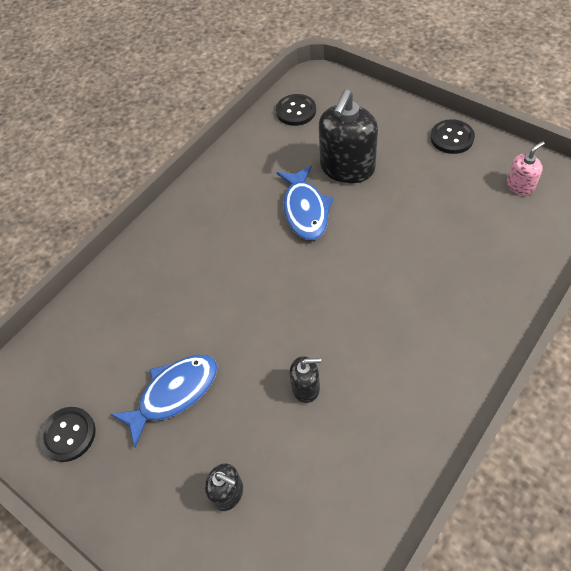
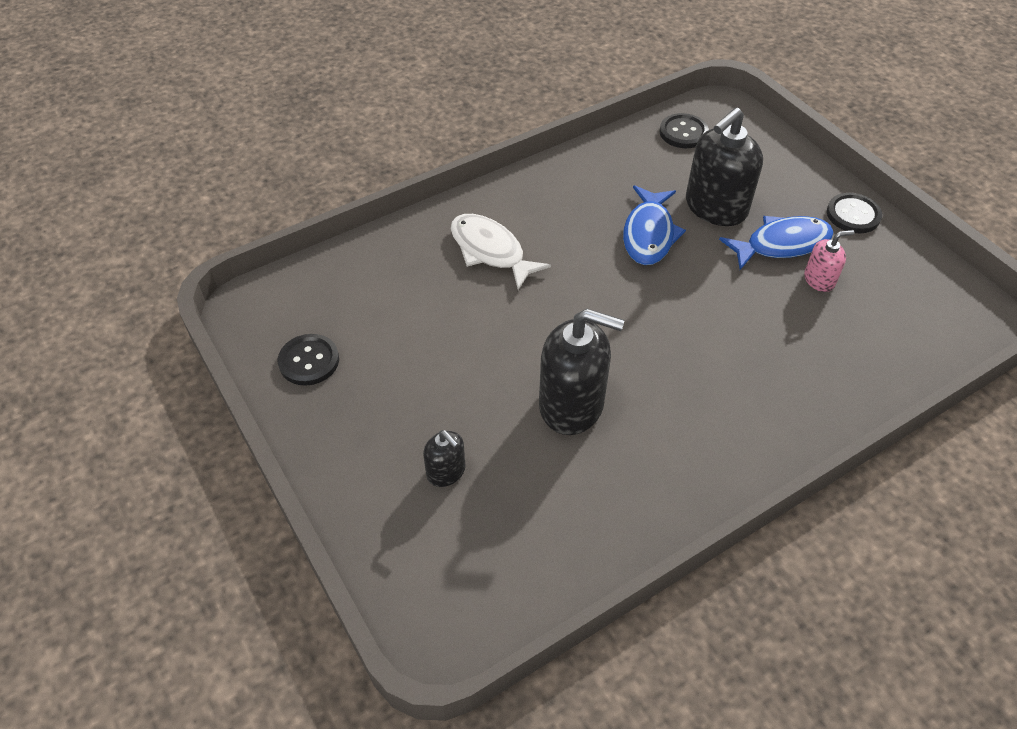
camera: 15 degrees right, 5 degrees down
blue fish [110,354,217,448] -> blue fish moved to [719,216,834,270]
black soap dispenser [289,356,321,403] -> black soap dispenser [539,309,625,435], size x1.99
pink soap dispenser [507,141,545,195] -> pink soap dispenser moved to [804,230,854,292]
none -> white fish [451,214,551,290]

